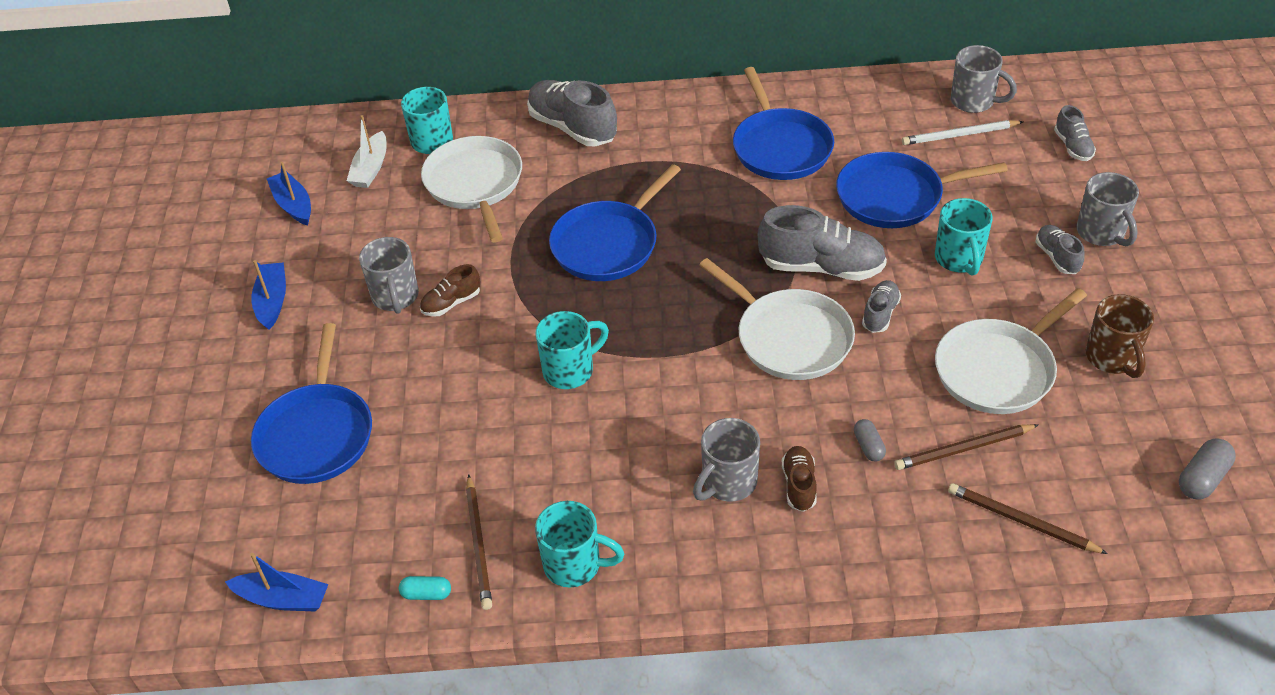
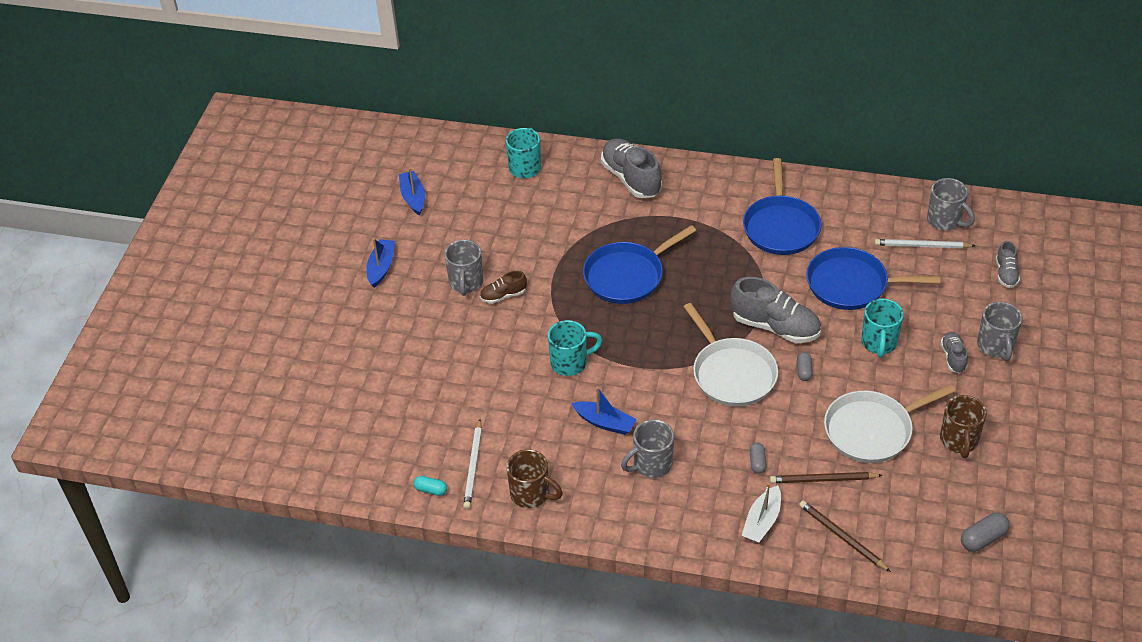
camera: 15 degrees right, 0 degrees up
blue boat [225,553,328,611] -> blue boat moved to [571,387,637,435]
blue pan [251,323,372,484] -> none
white boat [347,115,387,188] -> white boat moved to [742,483,781,543]
white pan [421,136,522,243] -> none
brown pencil [466,474,492,610] -> white pencil [463,419,482,509]
turquoise mug [535,501,625,587] -> brown mug [507,449,563,508]
brown shoe [782,446,817,512] -> none
grey shoe [862,280,901,333] -> grey capsule [797,352,813,381]

